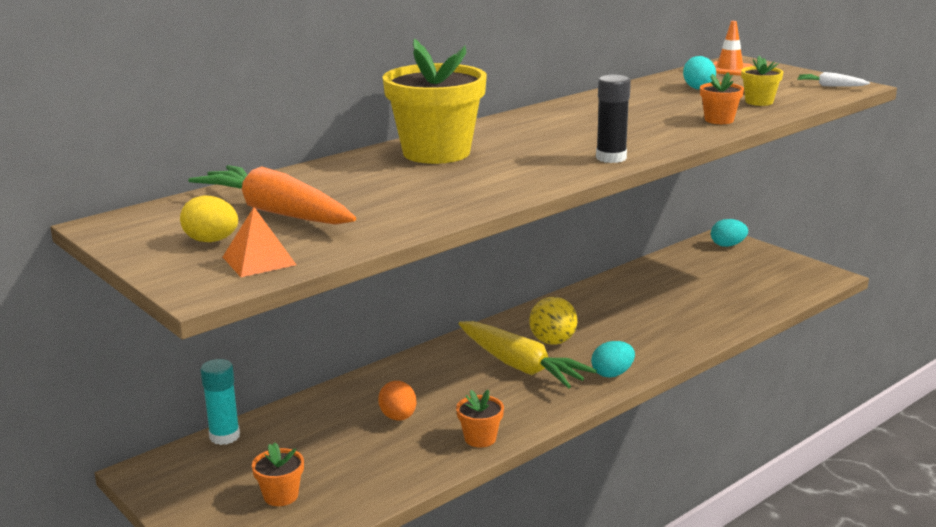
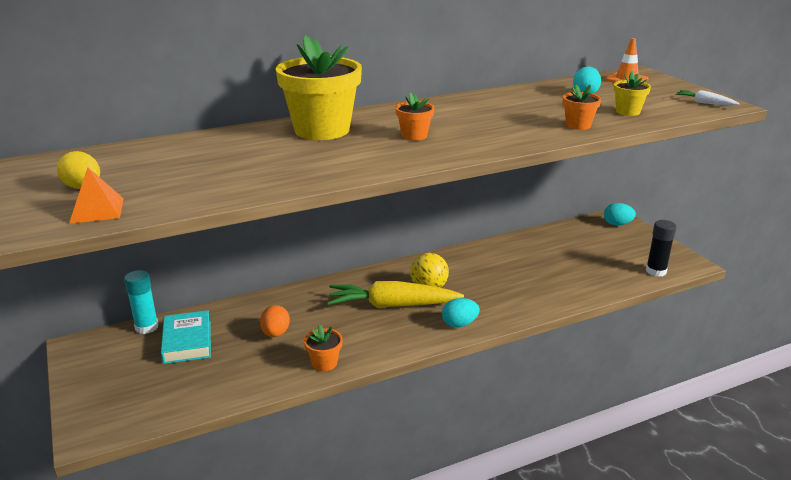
camera: 15 degrees right, 5 degrees up
orange carrot [188,165,356,225] -> none
orange flower pot [252,443,304,506] -> orange flower pot moved to [395,92,434,141]
yellow carrot [459,321,597,388] -> yellow carrot turned 120 degrees clockwise [327,281,464,308]
black glue stick [596,75,631,163] -> black glue stick moved to [646,220,677,277]
none -> turquoise book [161,310,211,364]

